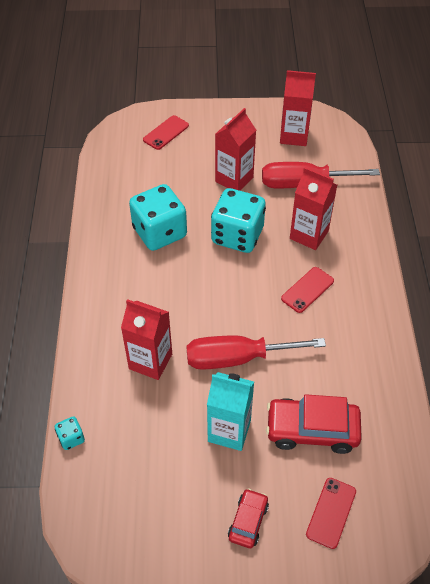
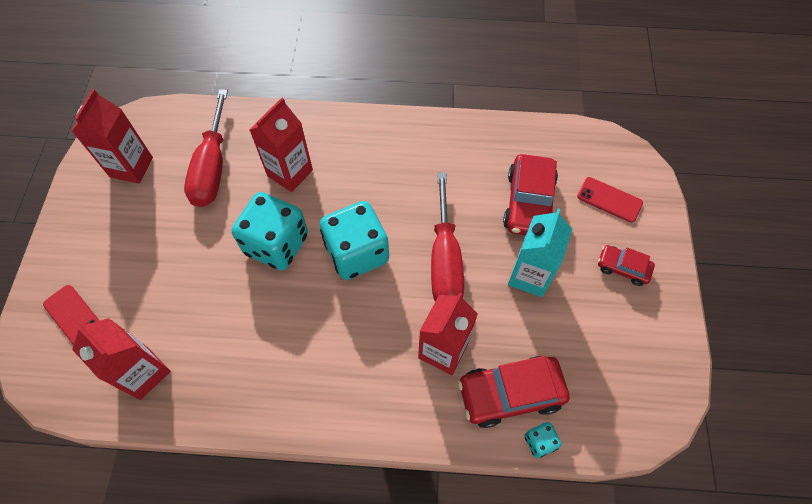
camera: 85 degrees left, 10 degrees up
turquoise dice [129,184,187,251] -> turquoise dice moved to [320,201,389,280]
red carton [215,108,256,191] -> red carton moved to [72,318,171,400]
red phone [281,267,334,313] -> none
none -> red car [458,356,570,428]

